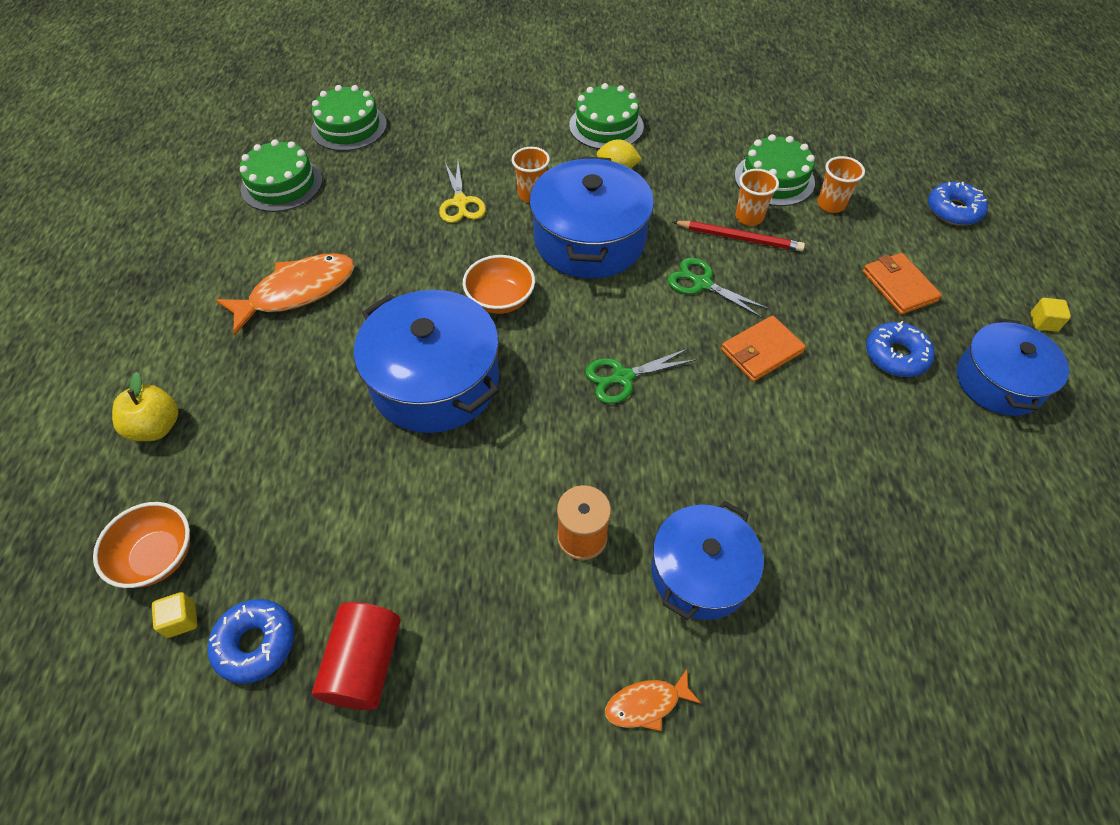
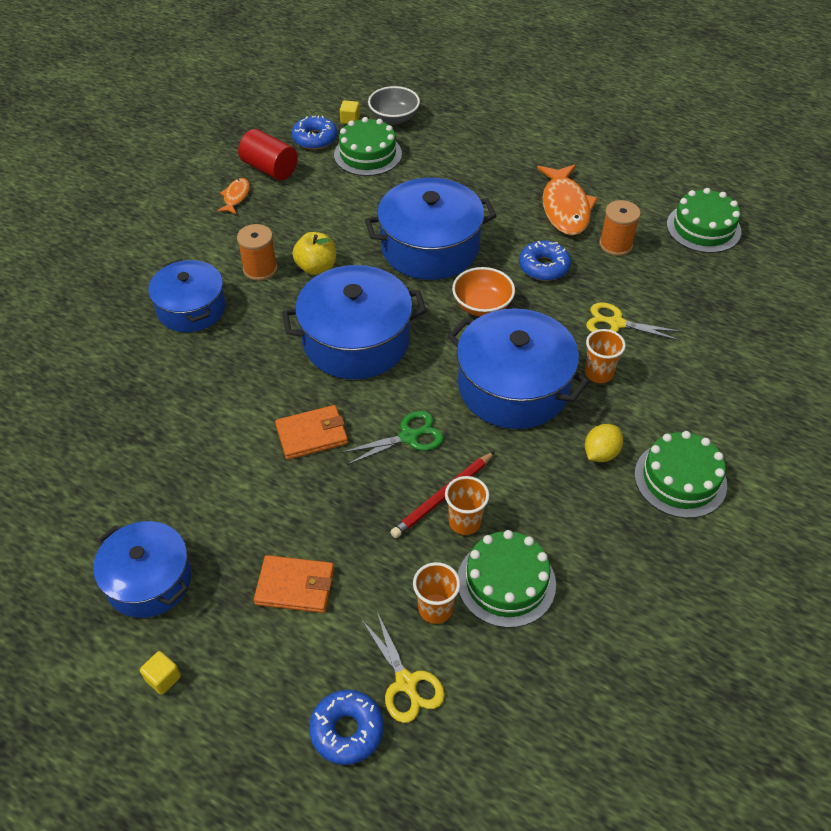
camera: 120 degrees right, 5 degrees down
orange bowl [93,502,190,588] -> grey bowl [368,86,420,125]
yellow apple [112,372,179,441] -> yellow apple moved to [292,232,336,275]
green cake [311,85,387,151] -> green cake moved to [334,117,402,176]
green scissors [585,348,696,404] -> blue pot [282,265,427,379]
orange fish [605,669,701,731] -> orange fish moved to [217,178,250,214]
orange wallet [721,315,806,382] -> orange wallet turned 75 degrees clockwise [275,405,348,460]
blue donut [866,321,934,377] -> blue donut moved to [519,241,571,281]
none -> yellow scissors [361,612,445,723]
none -> orange spool [599,200,641,256]

